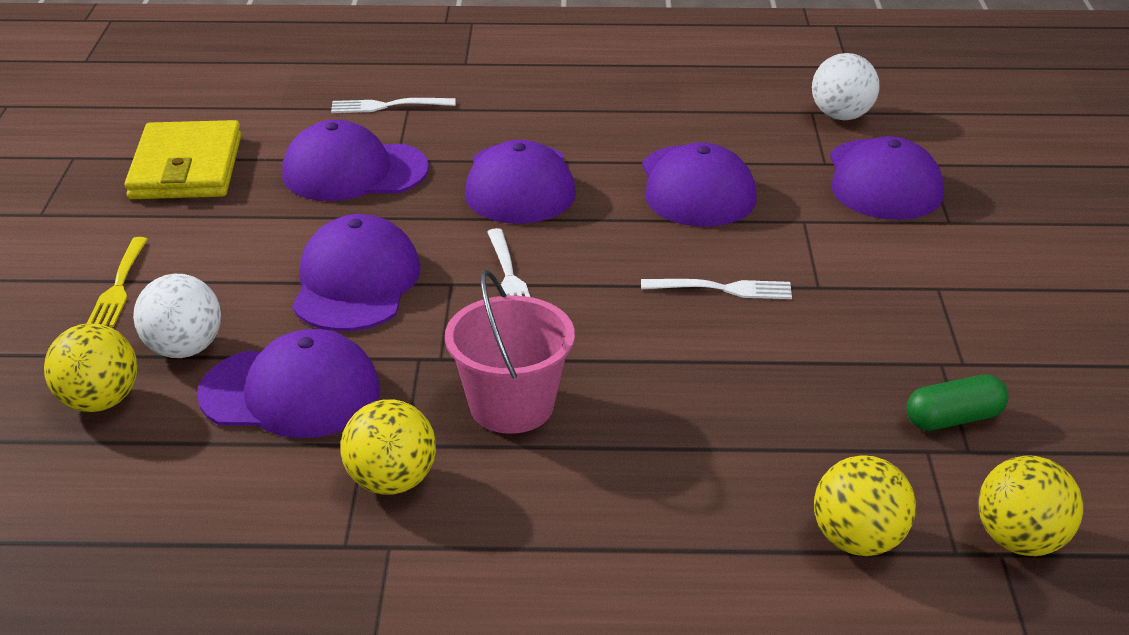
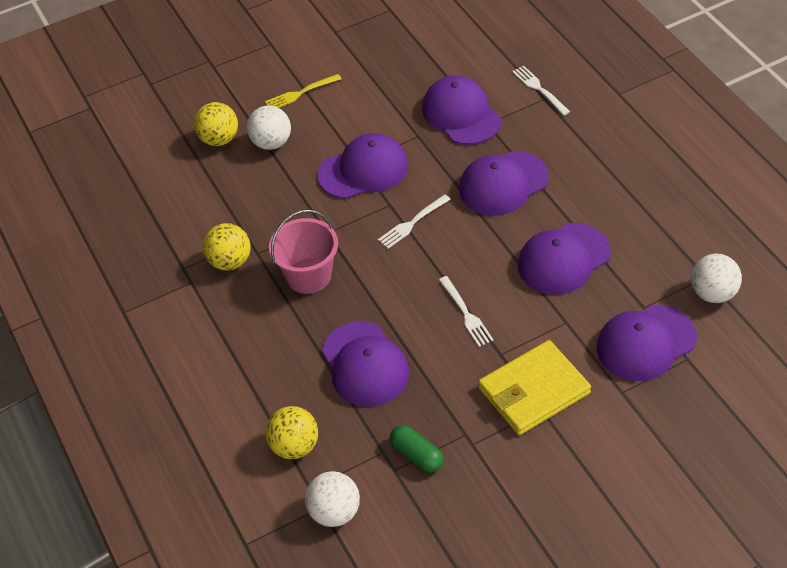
camera: 65 degrees right, 15 degrees up
yellow wallet [125,120,241,199] -> yellow wallet moved to [478,340,591,435]
purple cap [197,329,380,438] -> purple cap moved to [322,321,409,407]
yellow ball [978,455,1083,556] -> white ball [305,471,360,527]

